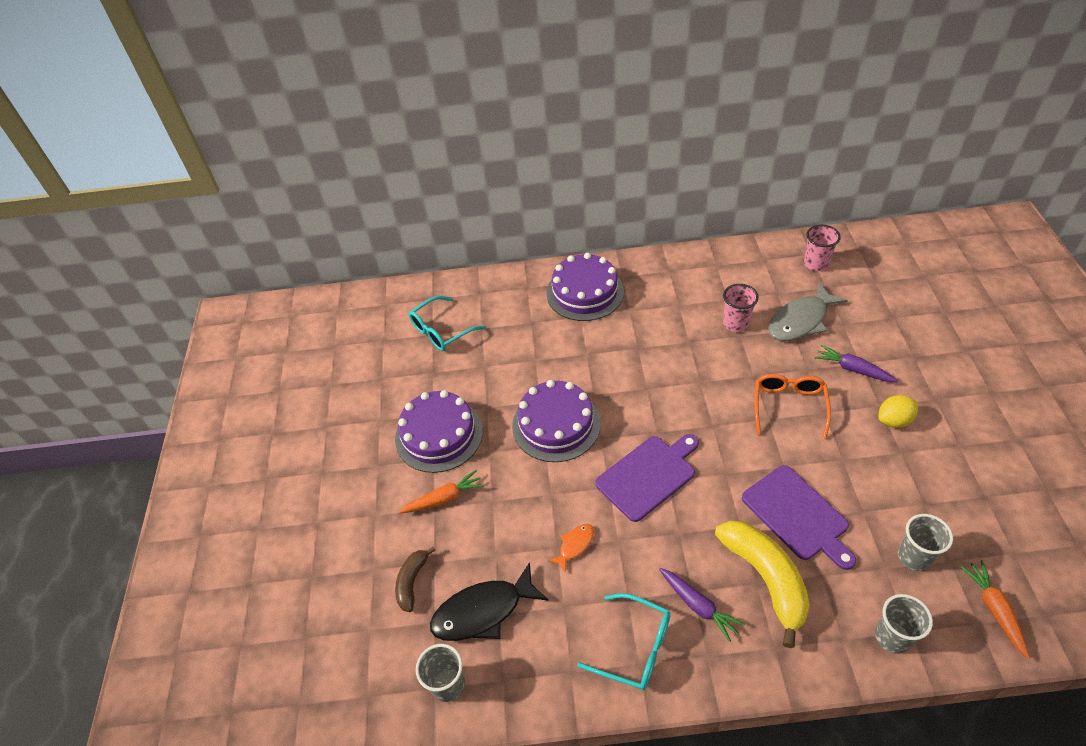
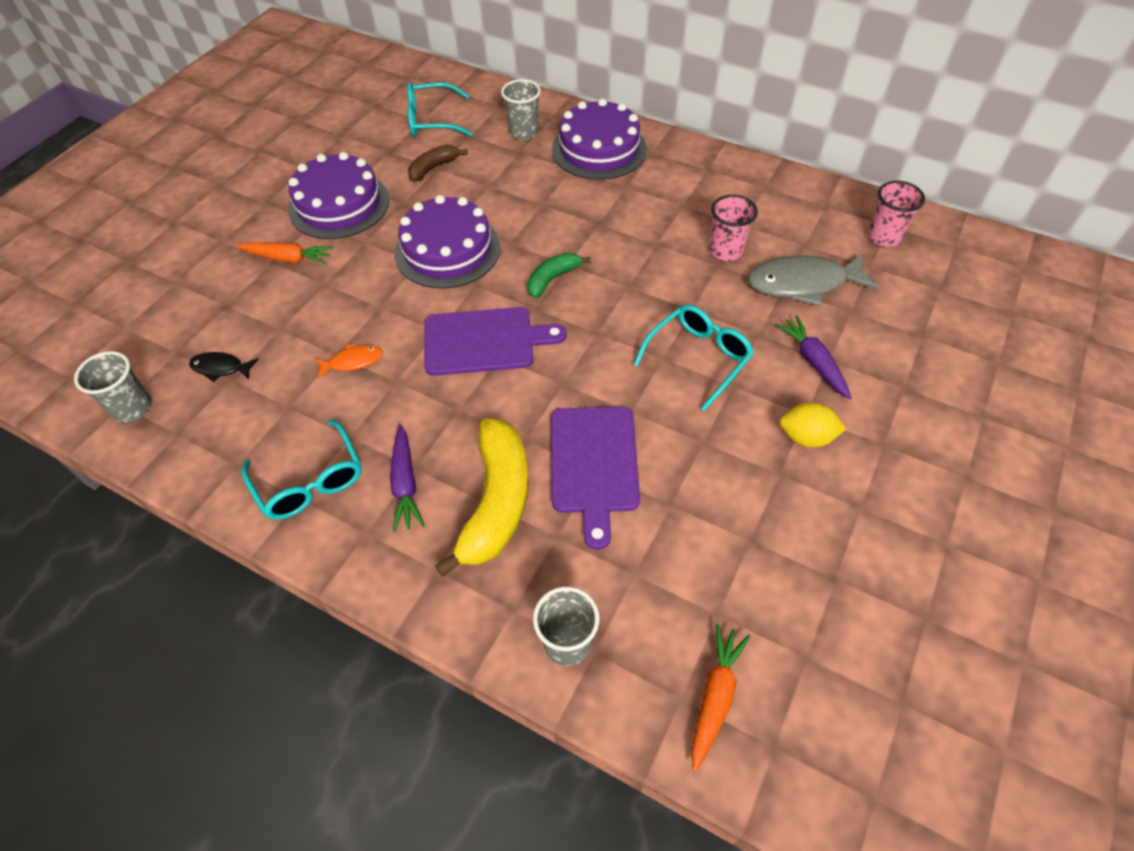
camera: 30 degrees right, 5 degrees up
brown banana [395,546,436,612] -> brown banana moved to [408,145,468,182]
black fish [430,562,548,641] -> black fish [189,352,259,382], size x0.50
orange glasses [755,374,831,439] -> turquoise glasses [633,305,754,411]
grey cup [898,514,953,571] -> grey cup moved to [501,79,541,140]
none -> green banana [527,252,591,298]

